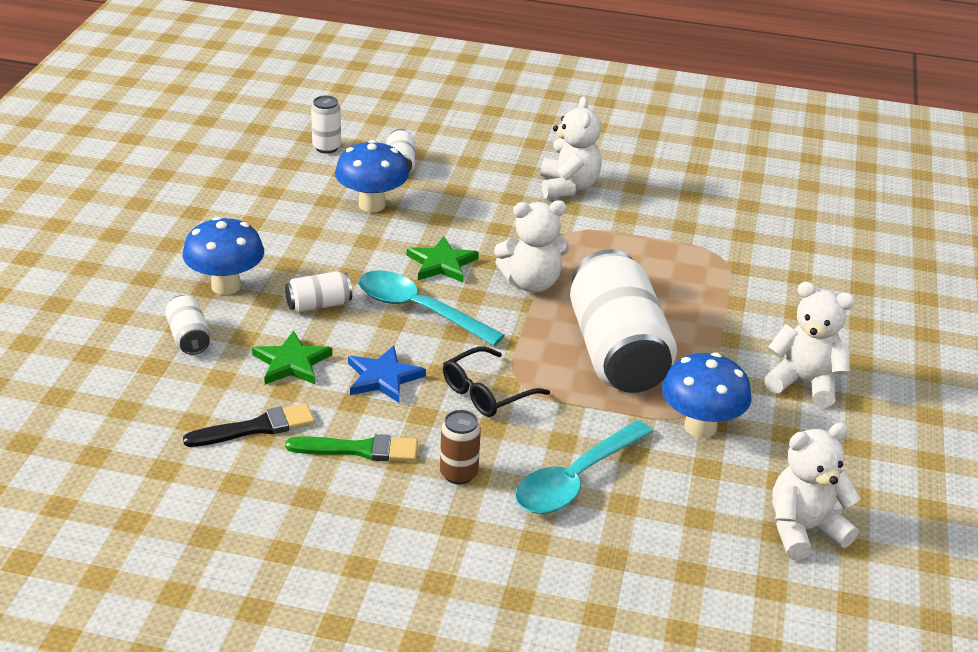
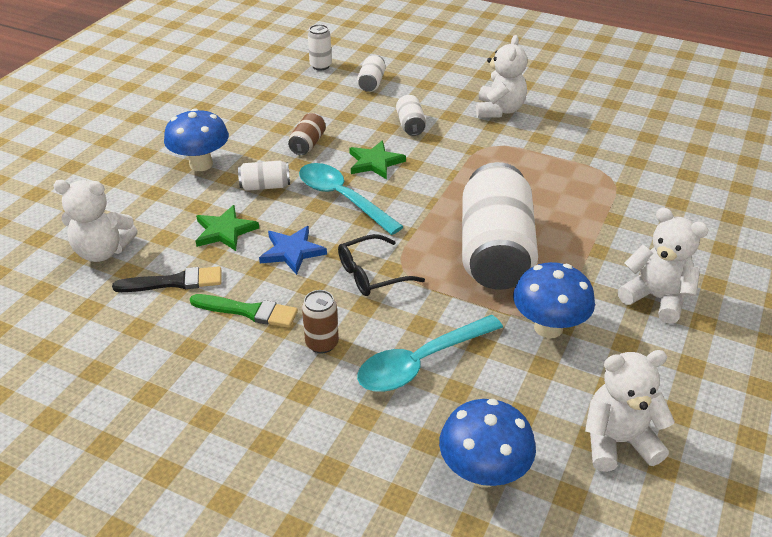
camera: 15 degrees right, 5 degrees up
white can [165,295,210,355] -> white can moved to [396,95,426,136]
blue mushroom [335,140,409,212] -> blue mushroom moved to [439,399,536,487]
white teddy bear [494,200,570,293] -> white teddy bear moved to [53,180,138,262]
none -> brown can [288,113,326,155]

